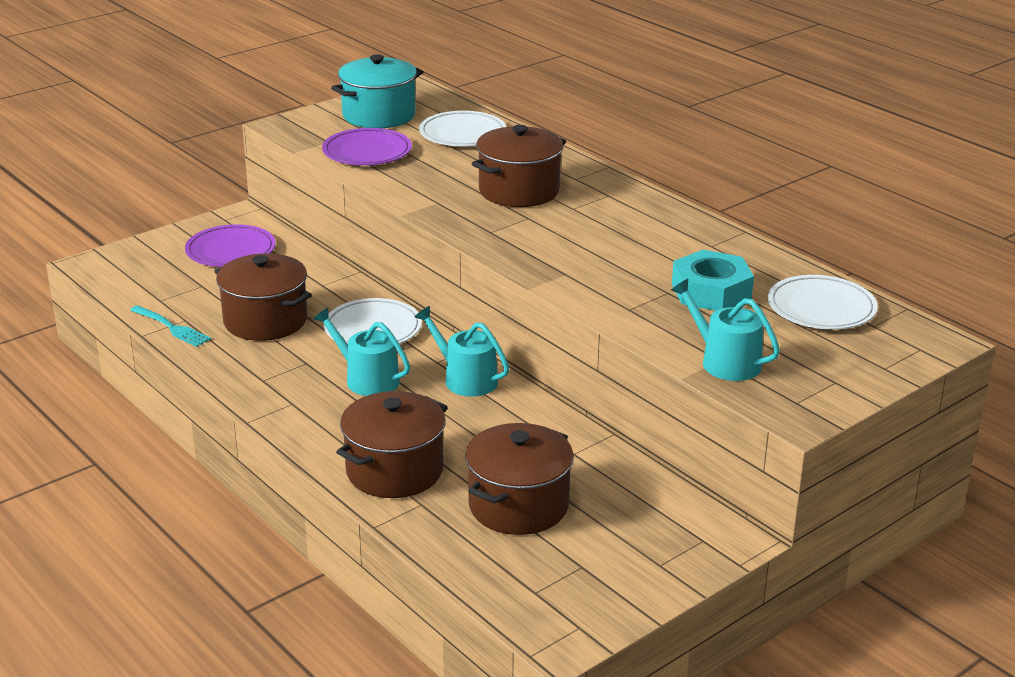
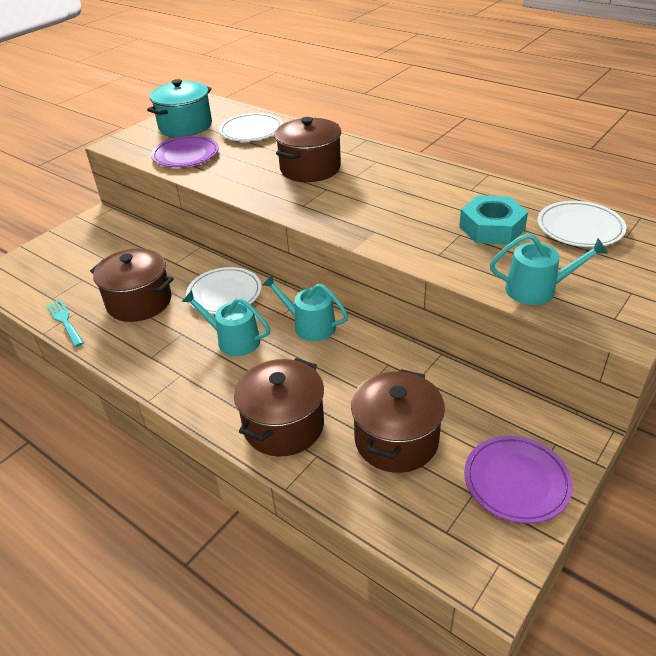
camera: 10 degrees left, 10 degrees up
turquoise fork [130,305,211,347] -> turquoise fork turned 150 degrees counterclockwise [47,299,84,347]
purple plate [185,224,275,267] -> purple plate moved to [464,436,573,524]
turquoise watering can [671,279,780,381] -> turquoise watering can turned 150 degrees clockwise [490,233,608,305]

